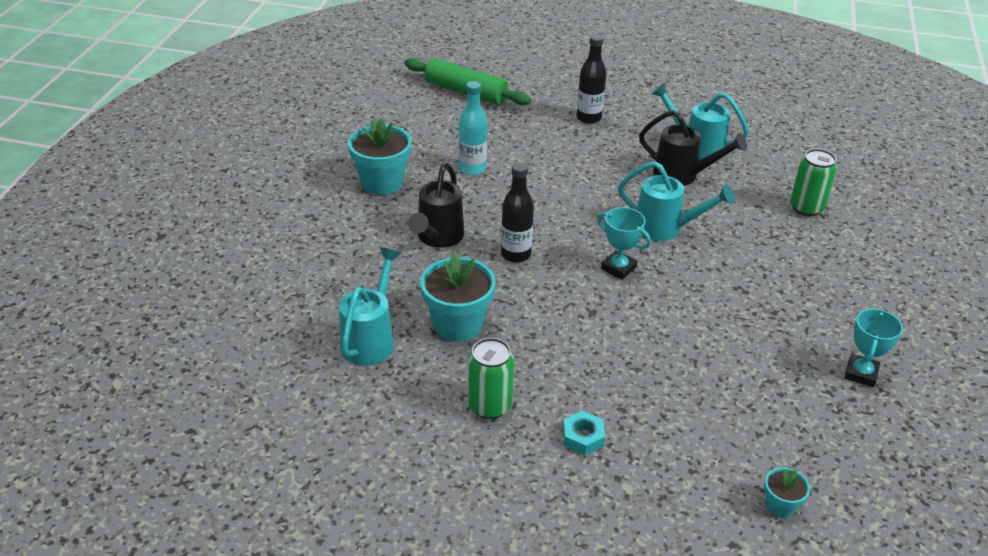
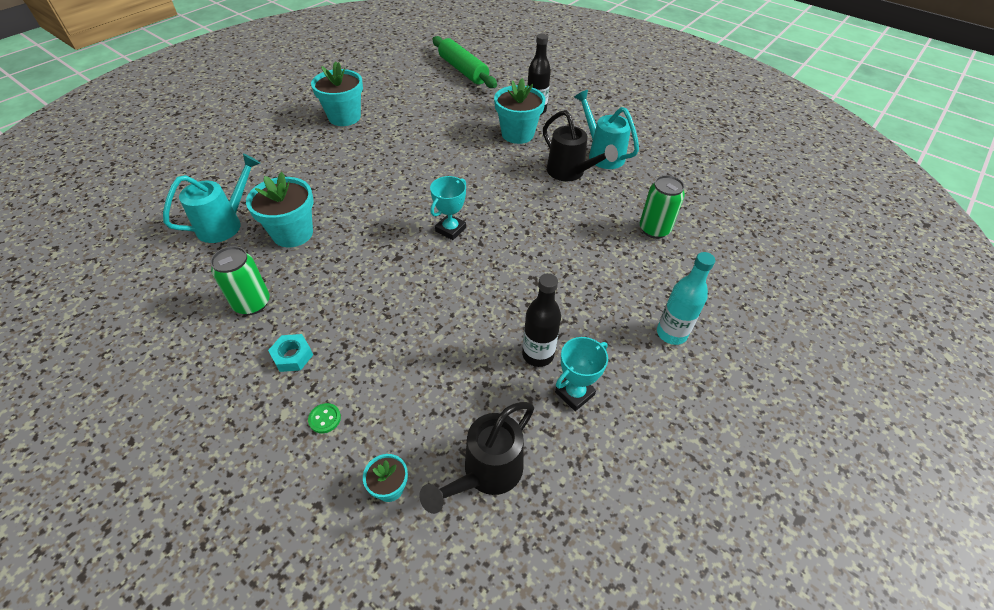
camera: 25 degrees right, 10 degrees up
black watering can [408,163,464,248] -> black watering can moved to [419,402,534,514]
turquoise bottle [459,81,487,175] -> turquoise bottle moved to [657,252,715,345]
black bottle [501,162,534,263] -> black bottle moved to [522,273,561,367]
turquoise trophy [597,207,651,280] -> turquoise trophy turned 60 degrees clockwise [430,176,466,240]
turquoise watering can [618,161,734,241] -> none
none -> green button [308,403,341,433]
none -> turquoise flower pot [494,78,546,144]

